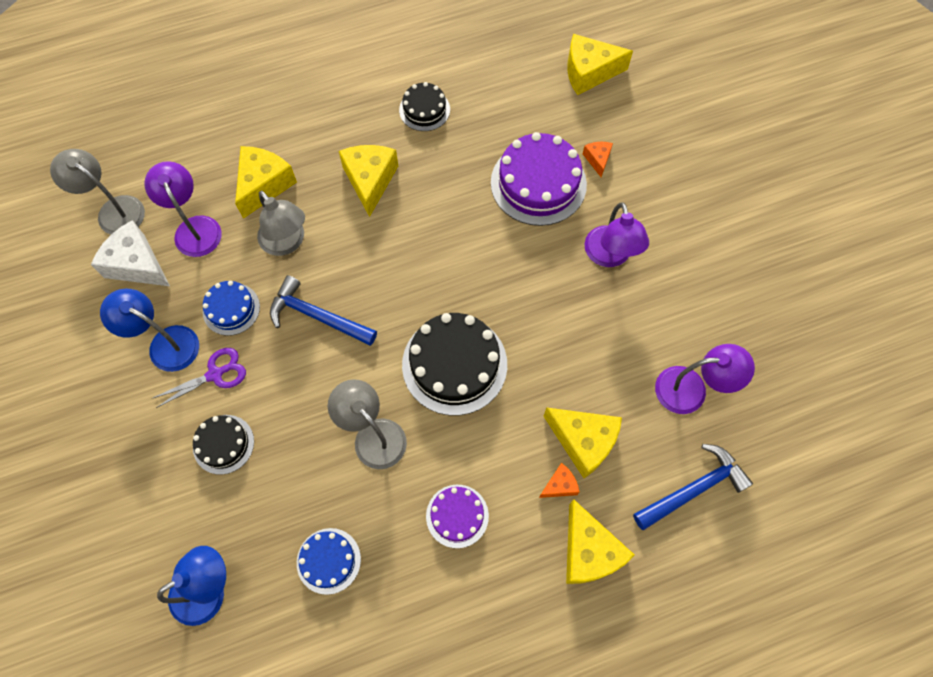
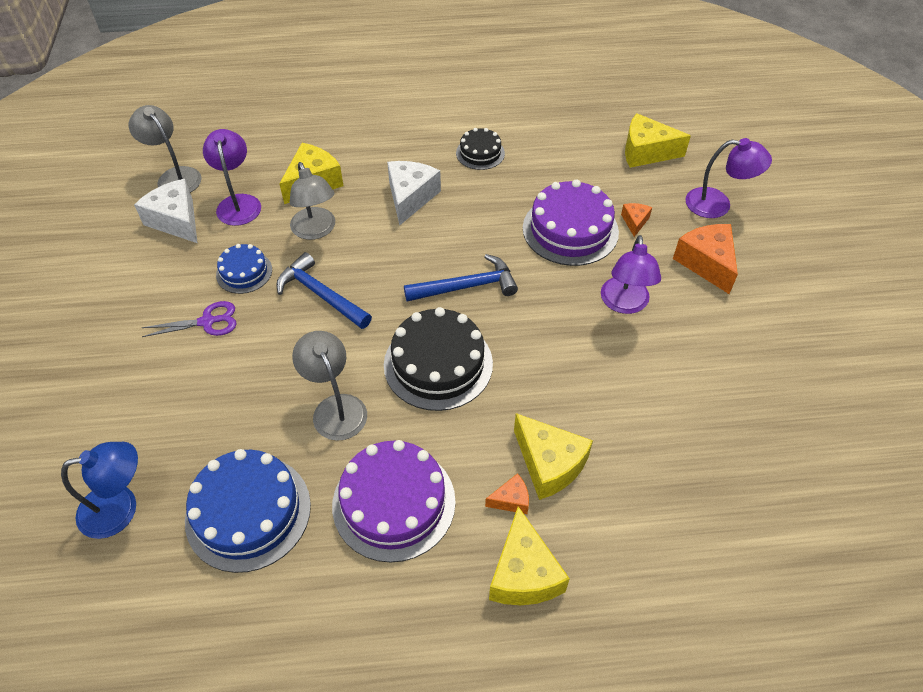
camera: 15 degrees right, 15 degrees down
blue lamp [100,289,199,372] -> none
black cake [193,415,254,475] -> none
blue cake [297,528,361,595] -> blue cake [185,449,311,573], size x1.80
yellow cheese [339,145,398,217] -> white cheese [387,161,441,225]
purple cake [426,485,489,548] -> purple cake [332,440,456,563], size x1.80
blue hammer [633,444,753,530] -> blue hammer moved to [404,254,518,302]
purple lamp [655,344,755,414] -> purple lamp moved to [685,138,772,218]
none -> orange cheese [673,224,738,294]

